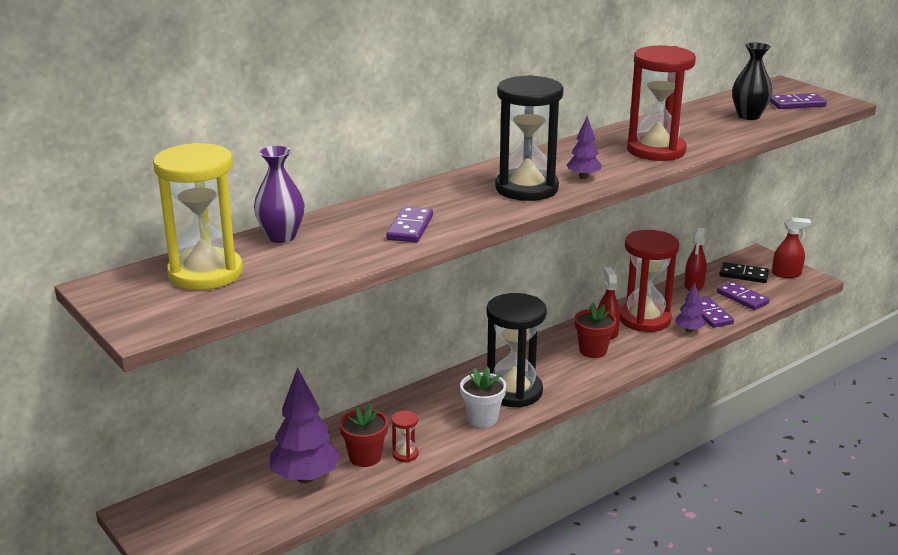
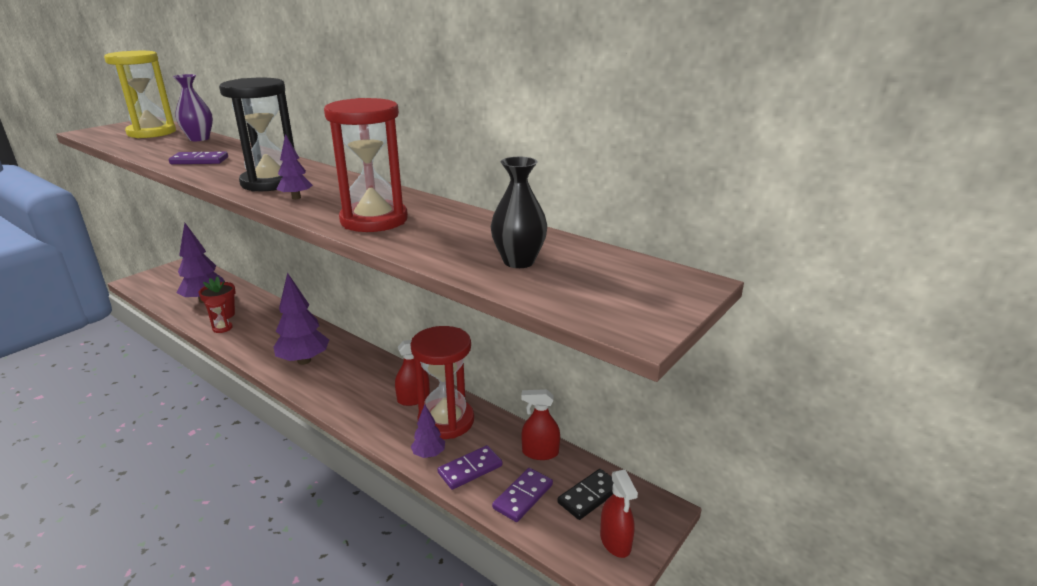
camera: 75 degrees right, 0 degrees up
white flower pot [460,367,506,428] -> none
black hourglass [486,293,547,408] -> purple tree [274,272,329,365]
red flower pot [574,302,616,358] -> none
black domino [719,262,769,283] -> black domino turned 45 degrees clockwise [558,469,614,520]
purple domino [770,93,827,109] -> none

